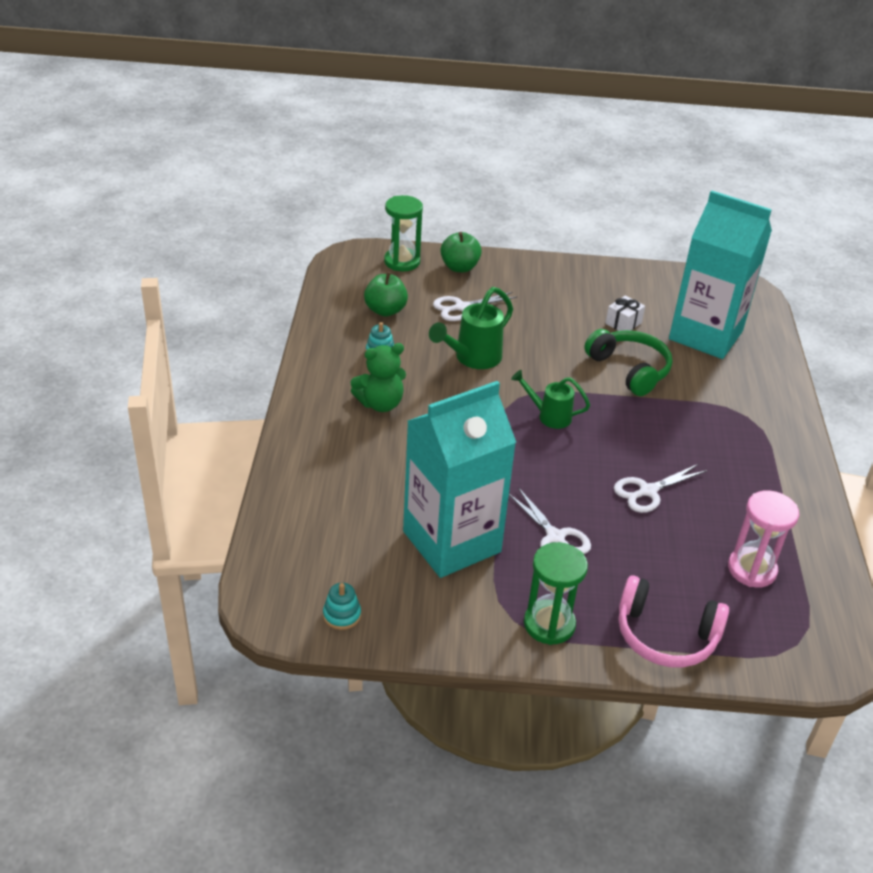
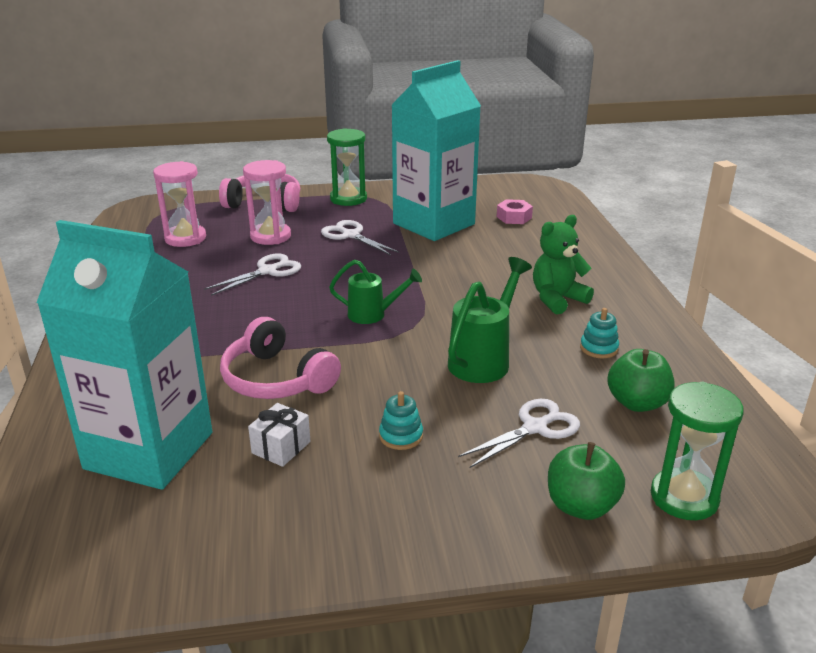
camera: 170 degrees right, 10 degrees down
turquoise stacking toy [323,583,361,630] -> turquoise stacking toy moved to [379,391,423,450]
green headphones [584,329,672,396] -> pink headphones [220,317,341,399]
none -> pink hourglass [243,160,291,245]
none -> pink nut [497,199,533,224]

